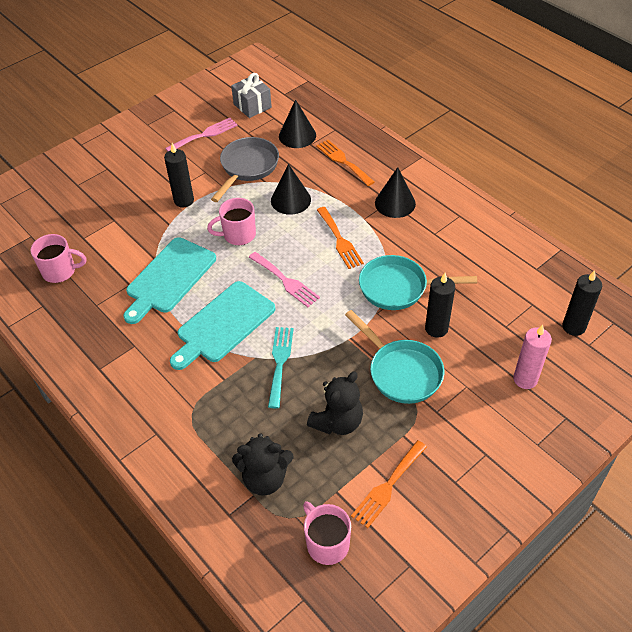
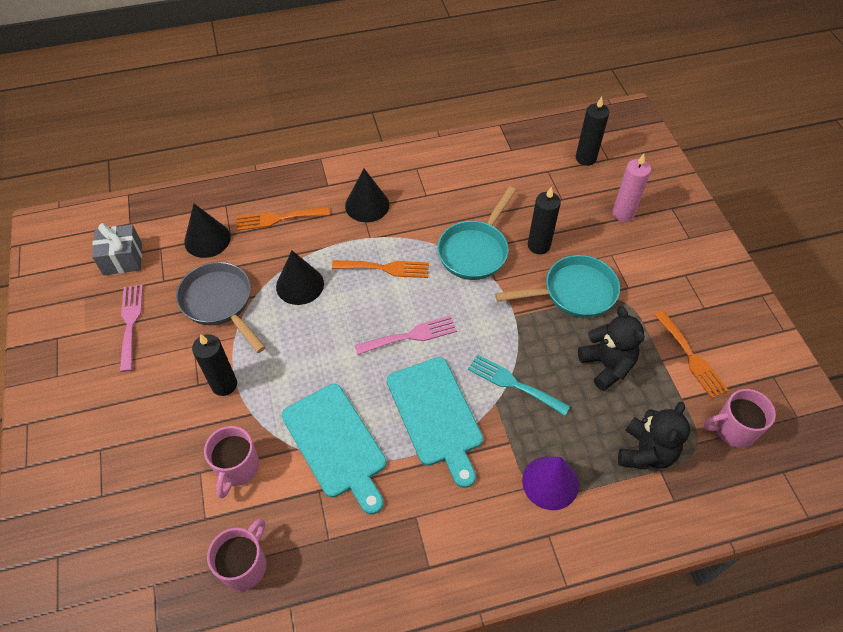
camera: 65 degrees left, 5 degrees up
pink mug [207,198,256,245] -> pink mug moved to [204,426,259,498]
none -> purple cone [522,456,579,510]

